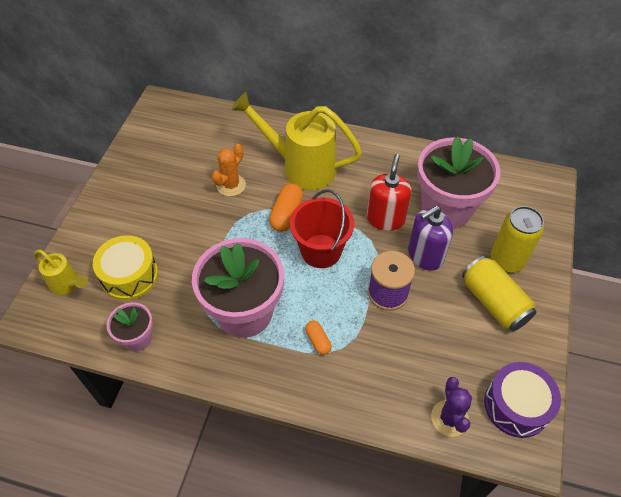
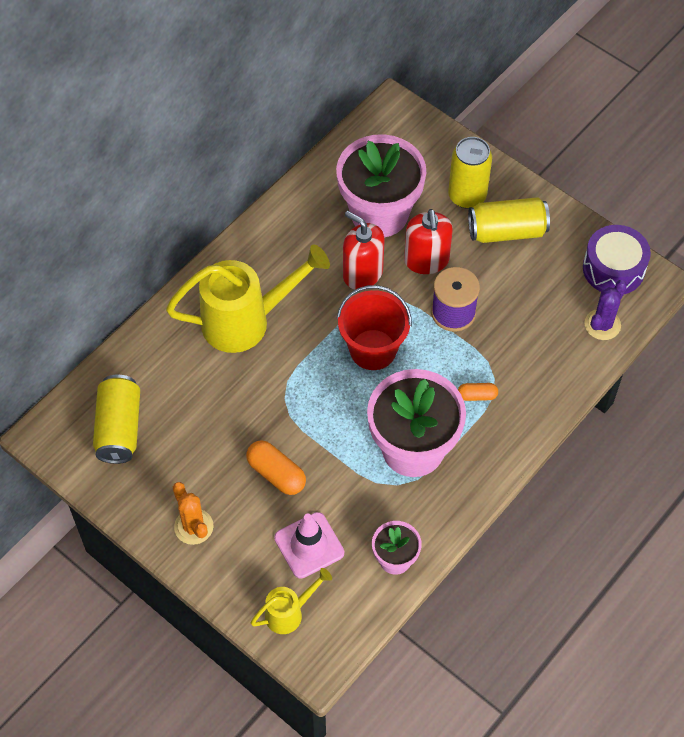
camera: 65 degrees left, 5 degrees up
yellow drum [93,235,158,300] -> pink traffic cone [274,512,344,579]
orange cactus [212,144,246,196] -> orange cactus moved to [173,482,214,545]
yellow watering can [231,92,362,190] -> yellow watering can turned 150 degrees counterclockwise [166,244,330,353]
orange capsule [269,183,303,232] -> orange capsule moved to [246,440,306,495]
purple soap dispenser [408,206,453,271] -> red soap dispenser [404,209,453,274]
purple cactus [431,377,472,437] -> purple cactus turned 75 degrees counterclockwise [584,280,627,340]
none -> yellow can [93,375,140,464]

